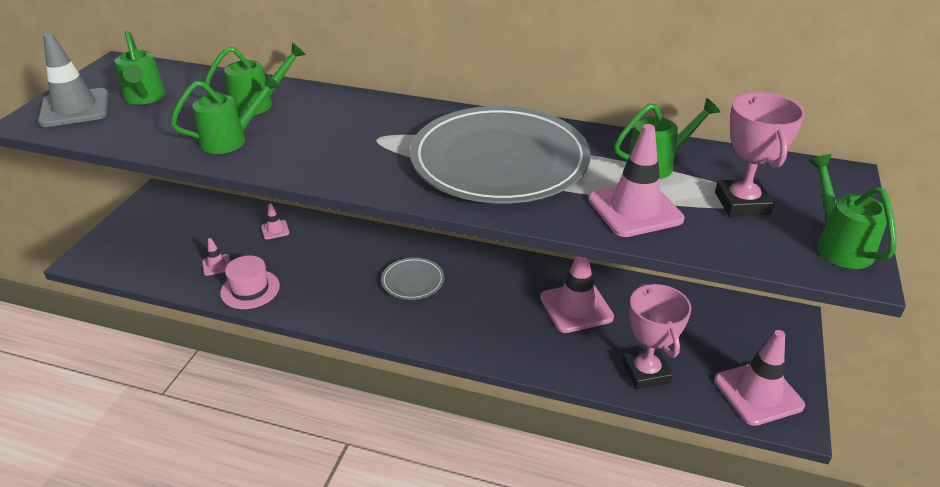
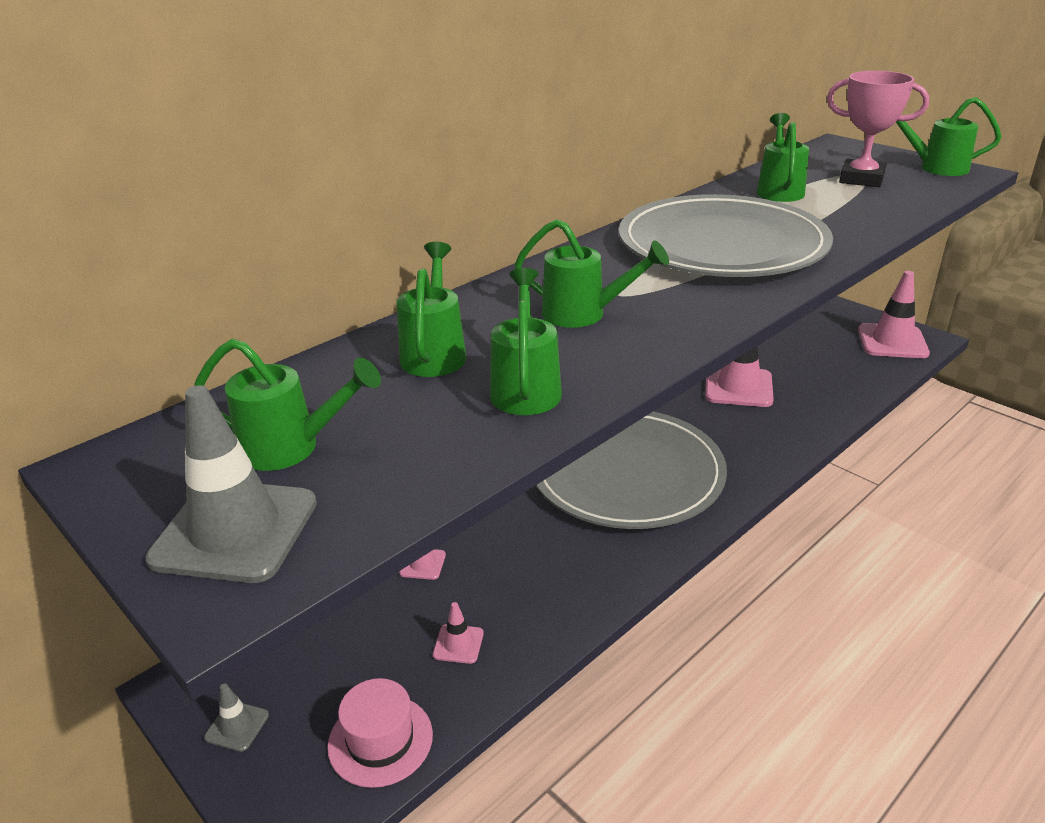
camera: 60 degrees left, 5 degrees down
pink hat [220,255,280,309] -> pink hat moved to [327,678,433,788]
grey plate [381,257,444,300] -> grey plate [536,411,727,529], size x2.36
pink traffic cone [588,124,685,237] -> none
pink trophy [622,283,691,389] -> none
none -> grey traffic cone [204,683,269,752]
none -> green watering can [514,219,669,328]

